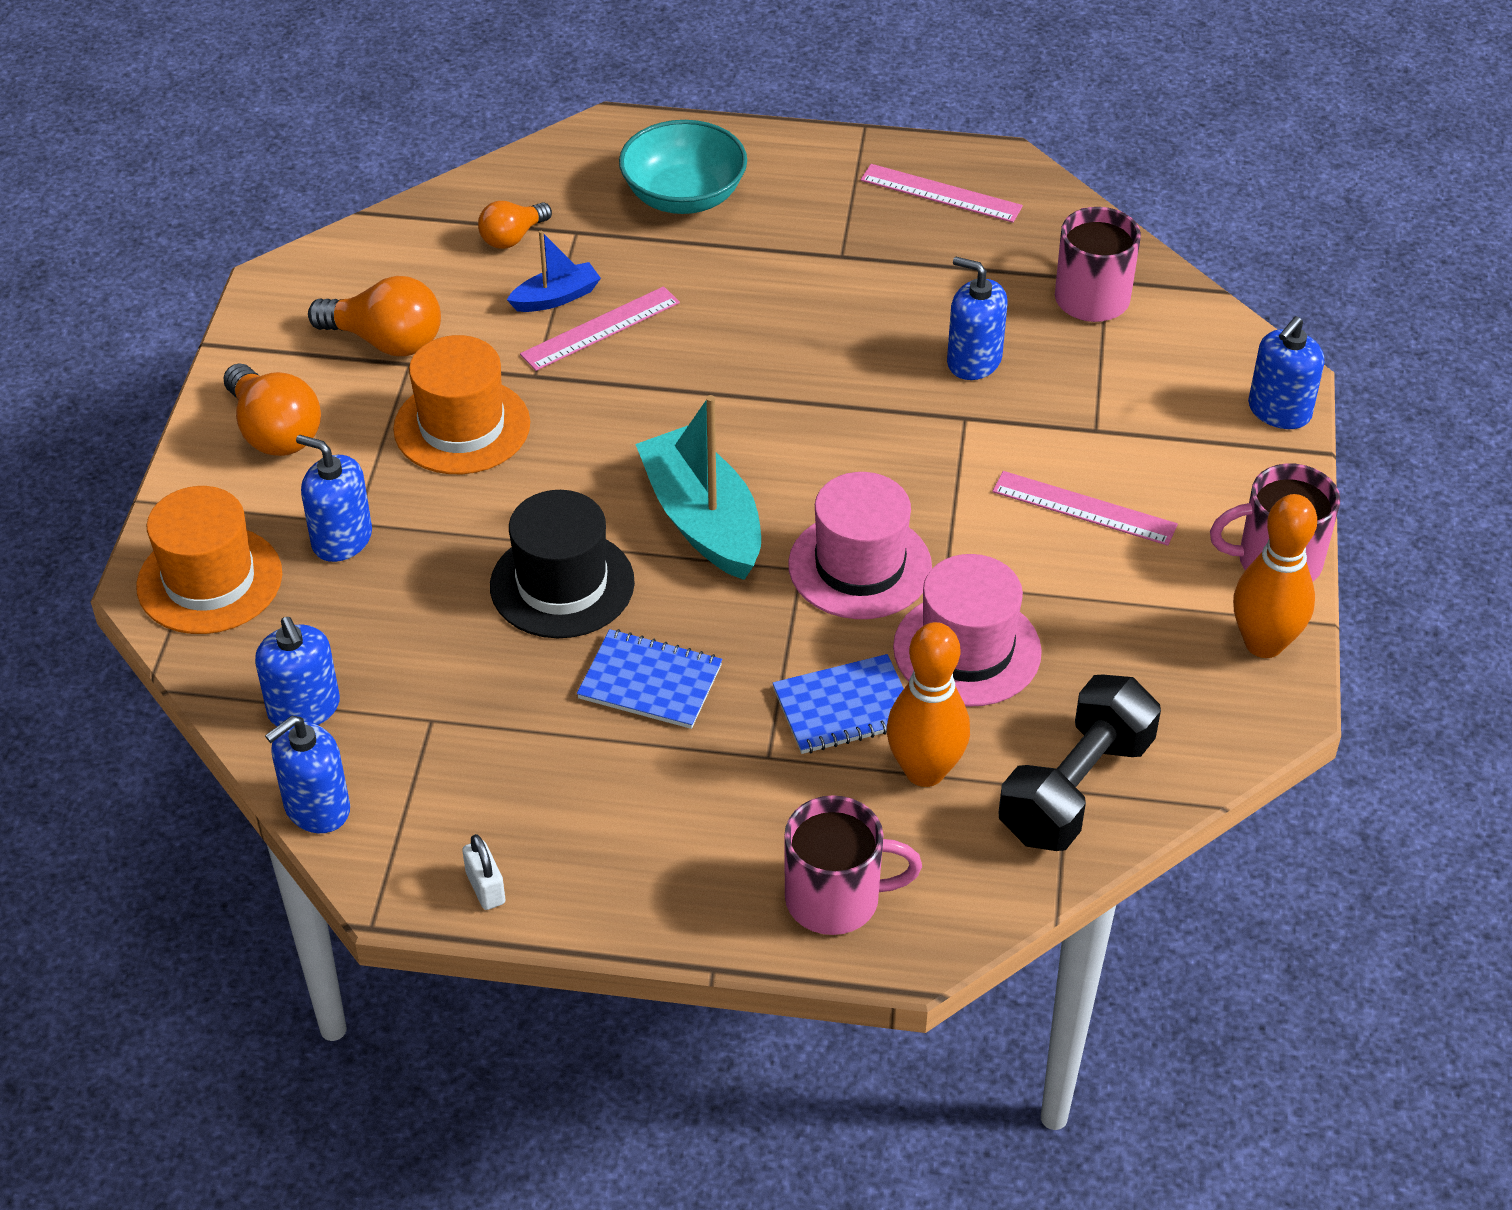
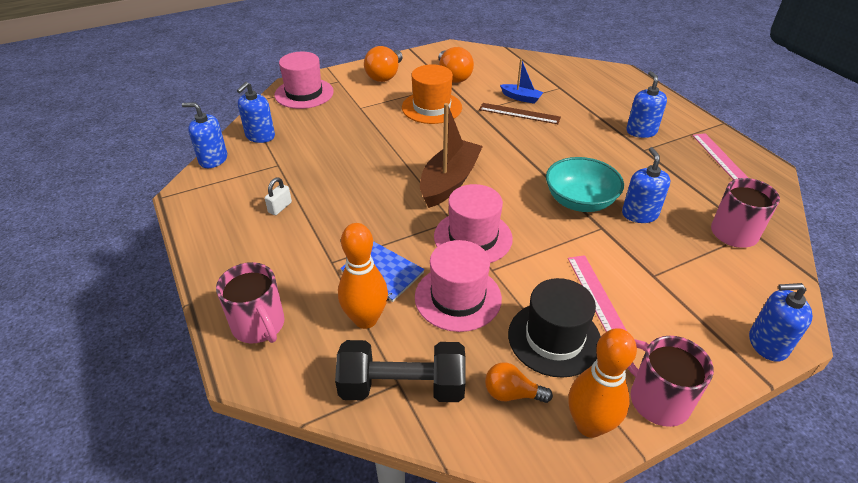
camera: 55 degrees right, 5 degrees down
orange hat [136,486,282,634] -> pink hat [274,52,334,109]
blue soap dispenser [296,435,372,562] -> blue soap dispenser moved to [626,71,667,138]
white padlock [462,834,505,910] -> white padlock moved to [265,177,292,215]
orange light bulb [478,201,552,249] -> orange light bulb moved to [485,363,553,403]
black hat [490,490,635,638] -> black hat moved to [508,278,601,378]
pink ruler [520,286,680,371] -> brown ruler [479,103,561,124]
blue notebook [577,629,723,729] -> none
turquoise bowl [619,120,747,214] -> turquoise bowl moved to [546,157,624,212]
turquoise boat [635,395,761,580] -> brown boat [420,103,483,208]

